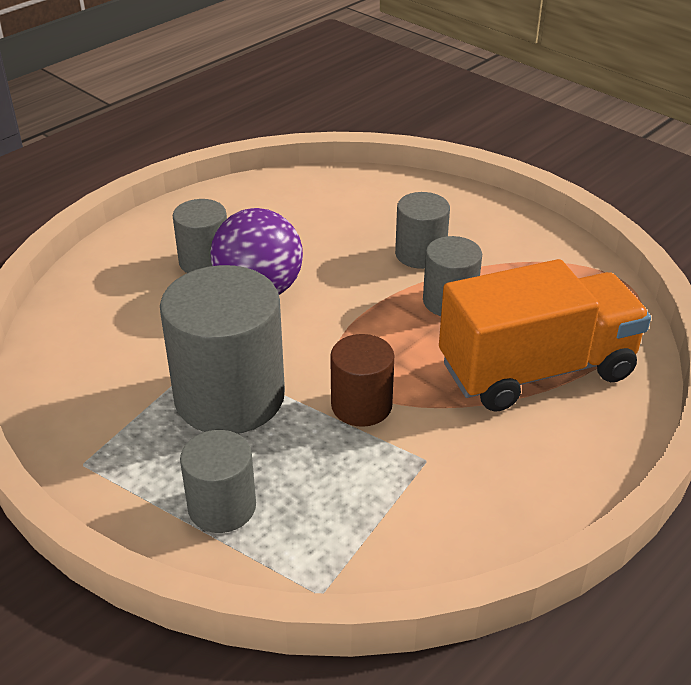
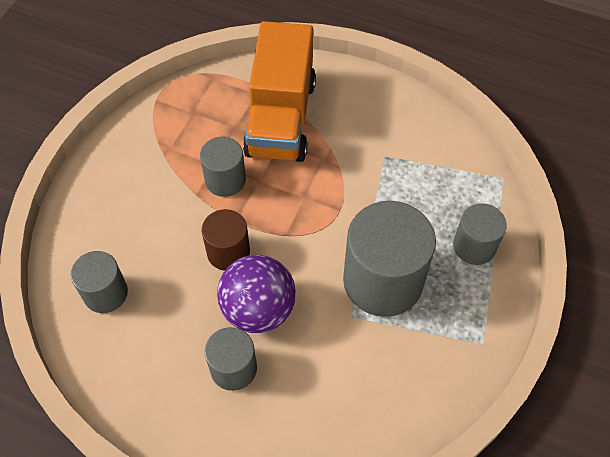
camera: 110 degrees left, 20 degrees up
brown cylinder [330,334,394,427] -> brown cylinder moved to [202,209,250,271]
grey cylinder [395,192,450,269] -> grey cylinder moved to [71,251,128,313]
orange truck [439,259,651,412] -> orange truck turned 135 degrees counterclockwise [243,21,316,162]

